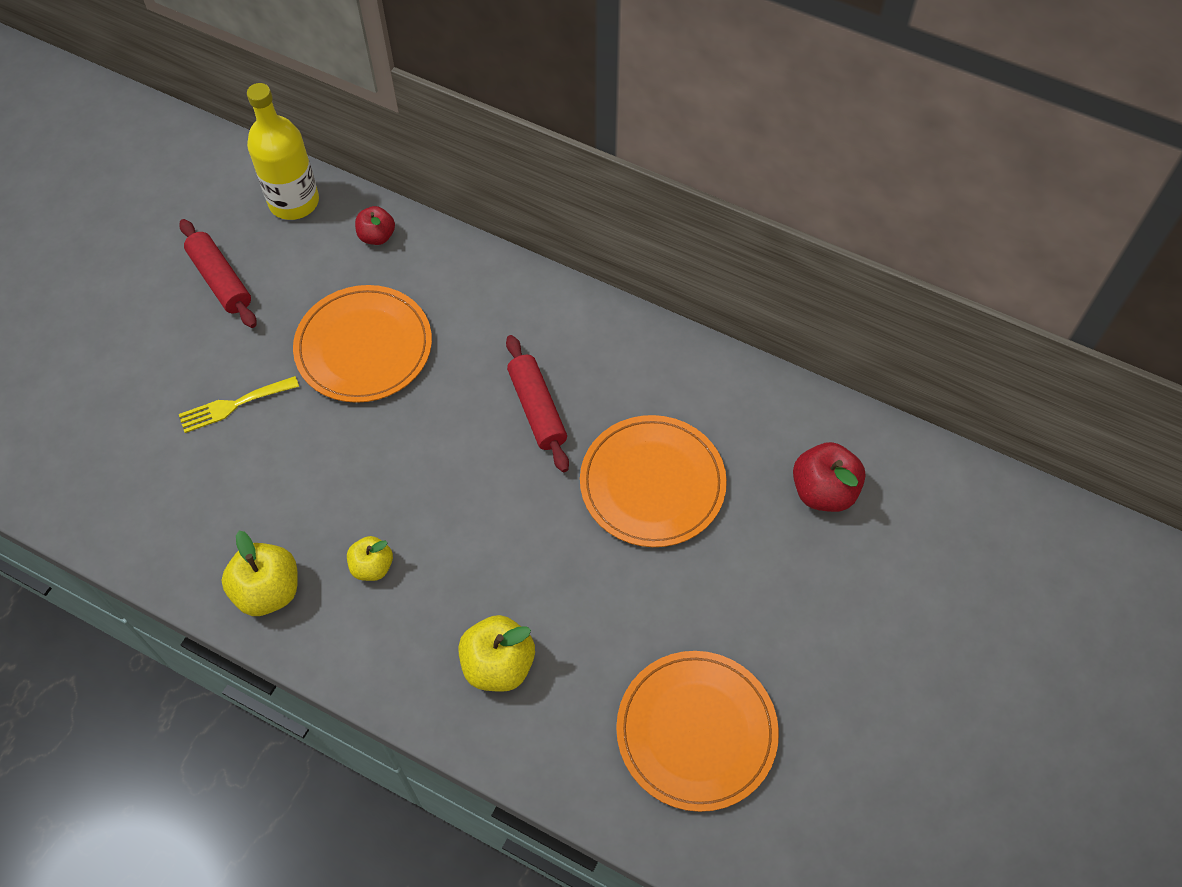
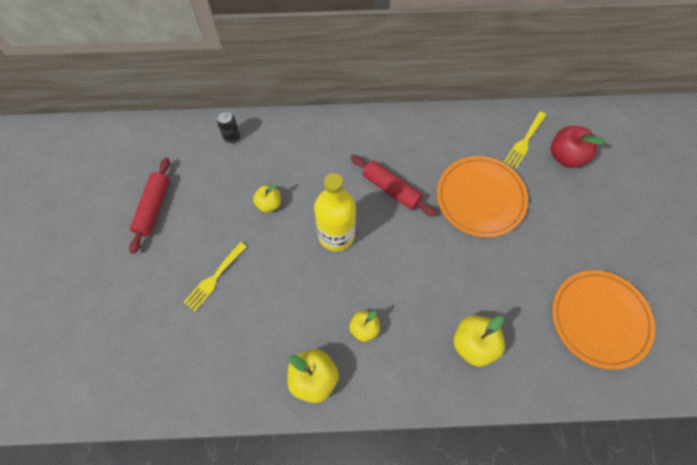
camera: 30 degrees left, 5 degrees up
red rolling pin [179,219,256,328] -> red rolling pin turned 75 degrees clockwise [129,158,170,254]
yellow bottle [247,83,319,220] -> yellow bottle moved to [314,173,356,251]
orange plate [293,285,432,403] -> yellow apple [253,183,281,213]
red apple [355,206,395,245] -> black can [217,110,240,143]
none -> yellow fork [504,111,547,168]

